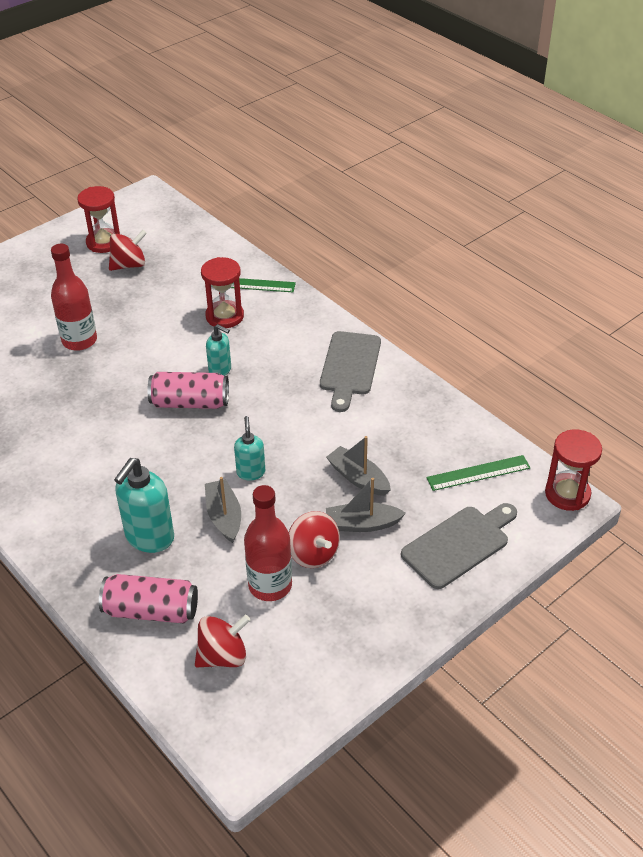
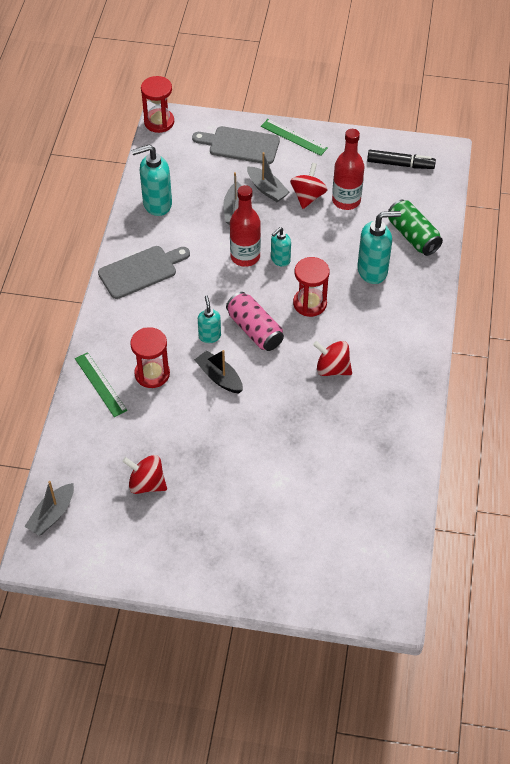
camera: 130 degrees left, 10 degrees up
red bottle [51,244,97,351] -> red bottle moved to [230,185,261,267]
red hourglass [77,186,120,253] -> red hourglass moved to [293,257,330,317]
pink can [99,574,198,624] -> green can [388,200,443,256]
red spinning top [195,614,250,667] -> red spinning top moved to [313,341,352,376]
grey boat [205,477,241,543] -> grey boat moved to [24,481,74,536]
green ruler [426,455,531,491] -> green ruler moved to [261,119,328,156]
none -> turquoise soap dispenser [131,145,172,216]
none -> black boat [195,350,243,394]
none -> black marker [367,150,436,169]

